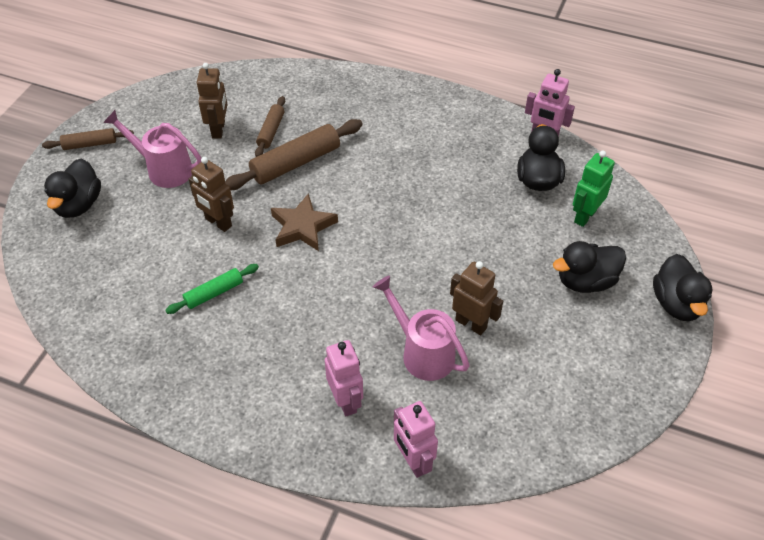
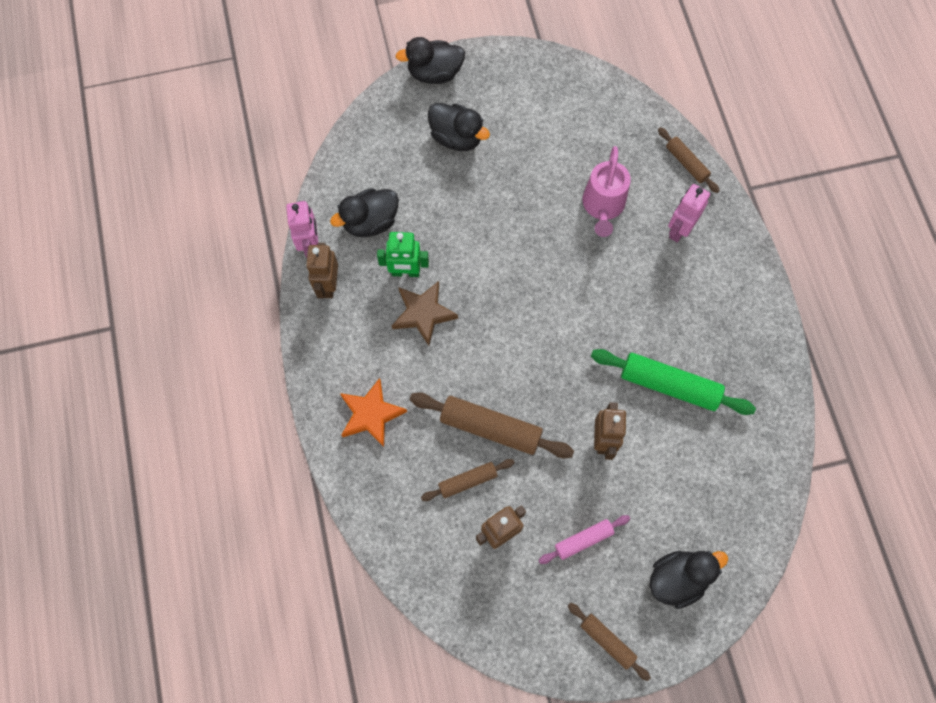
camera: 125 degrees left, 20 degrees up
pink watering can [103,110,202,188] -> pink rolling pin [539,515,630,564]
green rolling pin [165,264,259,314] -> green rolling pin [591,349,756,415], size x1.74
brown star [271,193,338,251] -> brown star moved to [392,281,458,346]
pink robot [394,401,438,478] -> brown rolling pin [658,127,720,193]
brown robot [450,261,503,335] -> brown robot moved to [306,243,338,298]
green robot [573,151,615,227] -> green robot moved to [377,232,429,277]
black duck [653,254,713,321] -> black duck turned 150 degrees counterclockwise [395,37,465,84]
none -> orange star [340,378,407,447]

